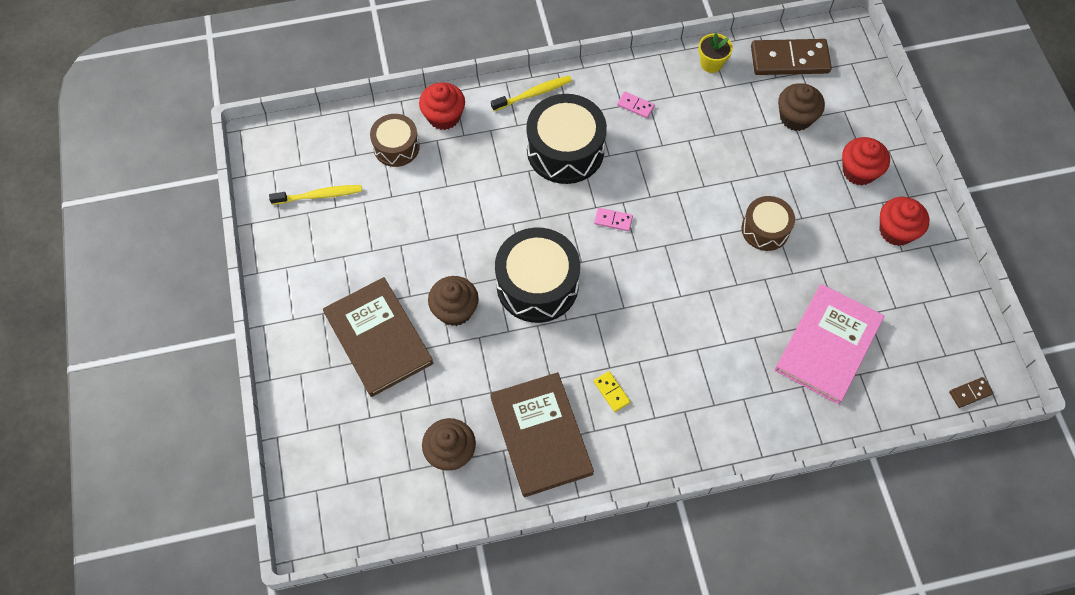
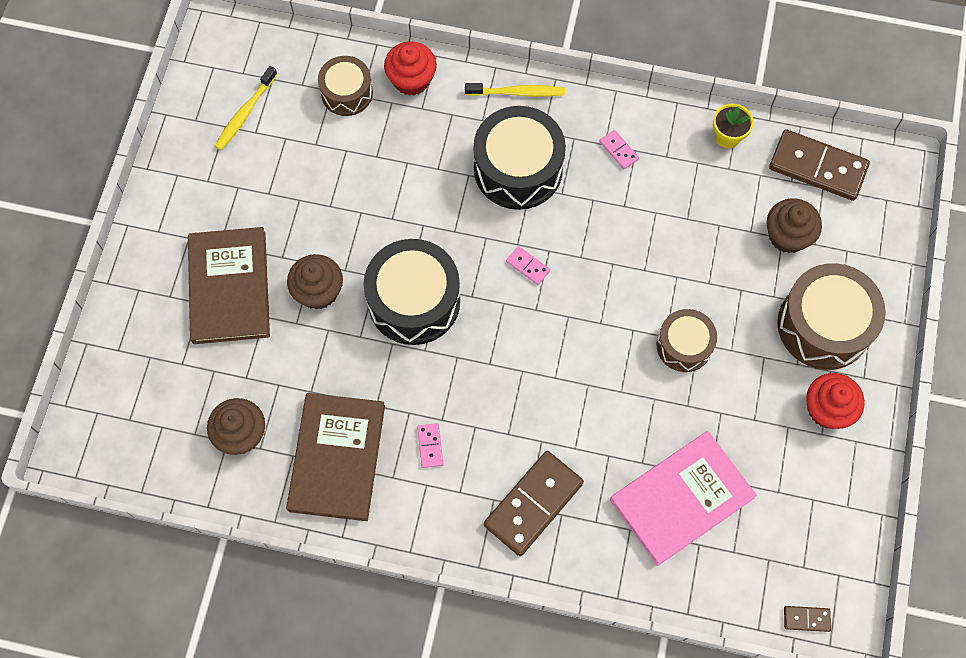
camera: 25 degrees right, 5 degrees up
yellow toothbrush [269,185,362,205] -> yellow toothbrush turned 105 degrees clockwise [215,66,278,150]
yellow domino [594,371,631,412] -> pink domino [417,423,443,468]
red cupcake [842,137,890,185] -> brown drum [777,263,886,370]
none -> brown domino [484,451,584,556]

